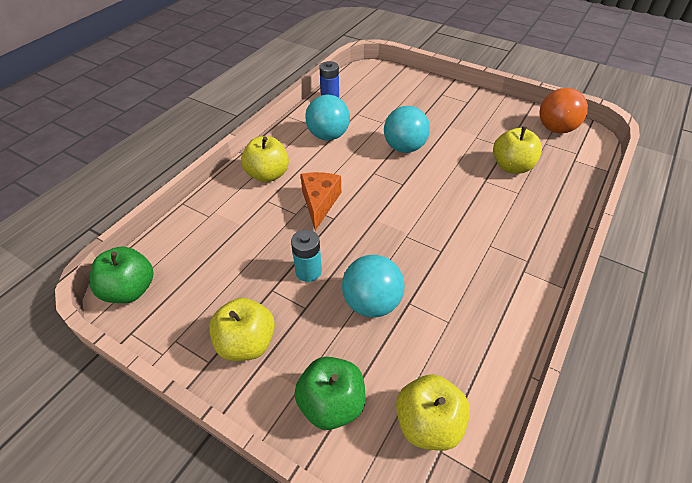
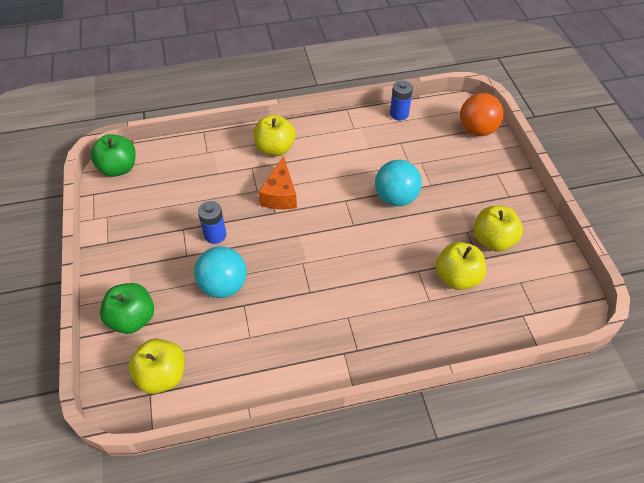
camera: 45 degrees right, 5 degrees up
yellow apple [209,298,275,361] -> yellow apple moved to [474,206,523,252]
turquoise battery [291,230,322,282] -> blue battery [198,201,226,244]
orange cheese [300,172,341,231] -> orange cheese turned 135 degrees clockwise [258,156,297,210]
turquoise ball [305,94,350,140] -> none
orange ball [539,88,588,134] -> orange ball moved to [460,93,504,136]

